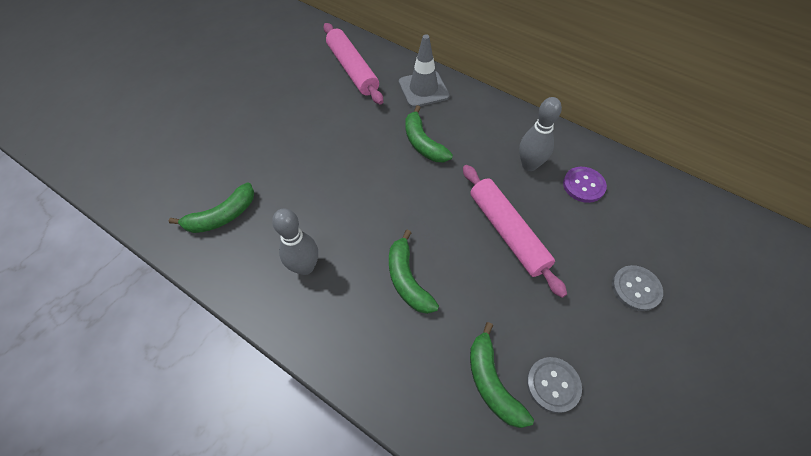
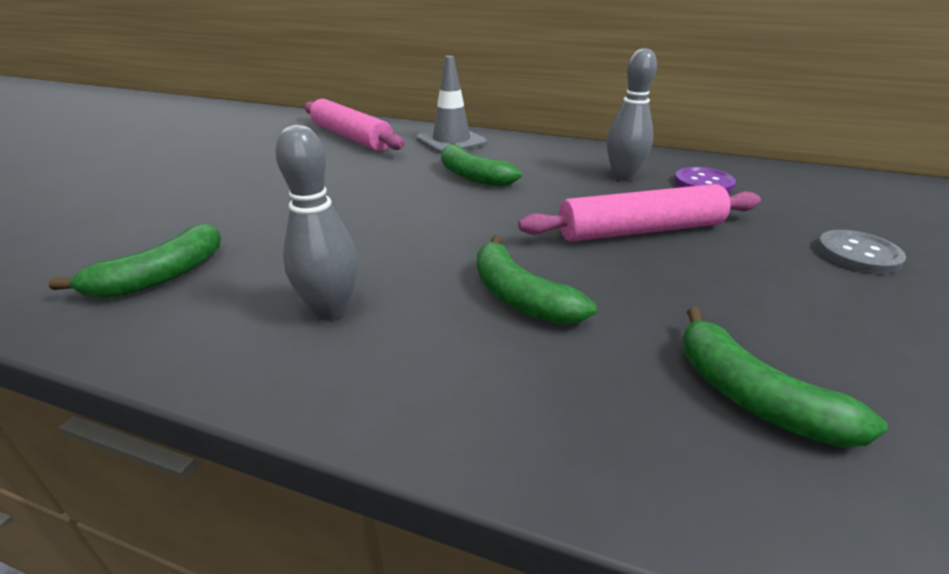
camera: 15 degrees left, 25 degrees down
pink rolling pin [463,165,567,298] -> pink rolling pin turned 60 degrees counterclockwise [518,184,761,242]
grey button [527,357,582,413] -> none

